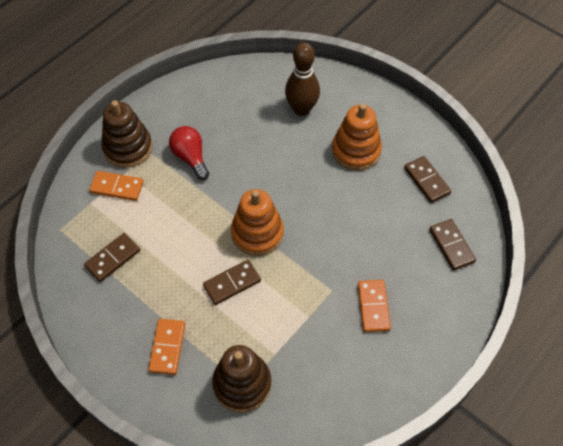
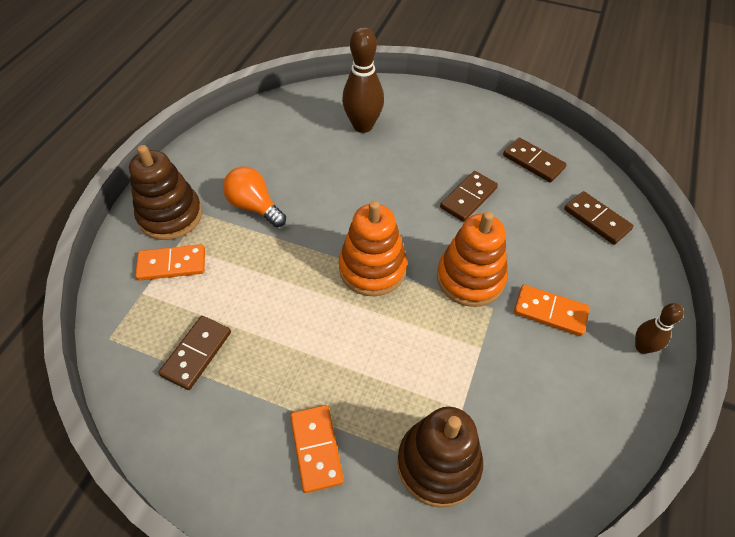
camera: 20 degrees left, 5 degrees down
red light bulb [169,126,209,180] -> orange light bulb [223,167,286,227]
brown domino [203,260,261,305] -> brown domino moved to [440,171,498,222]
orange stacking toy [332,104,382,171] -> orange stacking toy moved to [437,211,508,307]
orange domino [358,280,391,332] -> orange domino turned 45 degrees counterclockwise [514,284,590,336]
none -> brown bowling pin [635,303,684,354]

